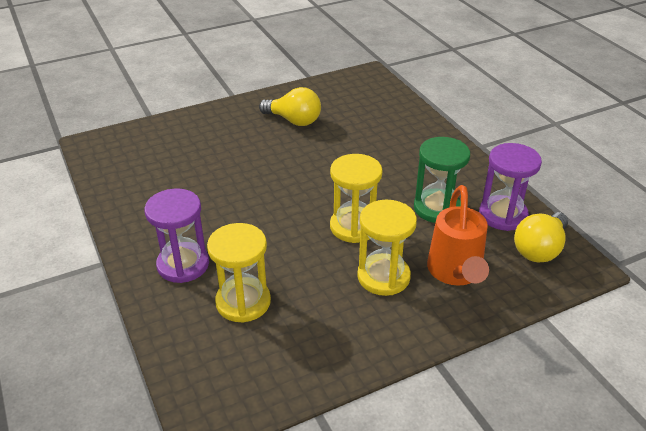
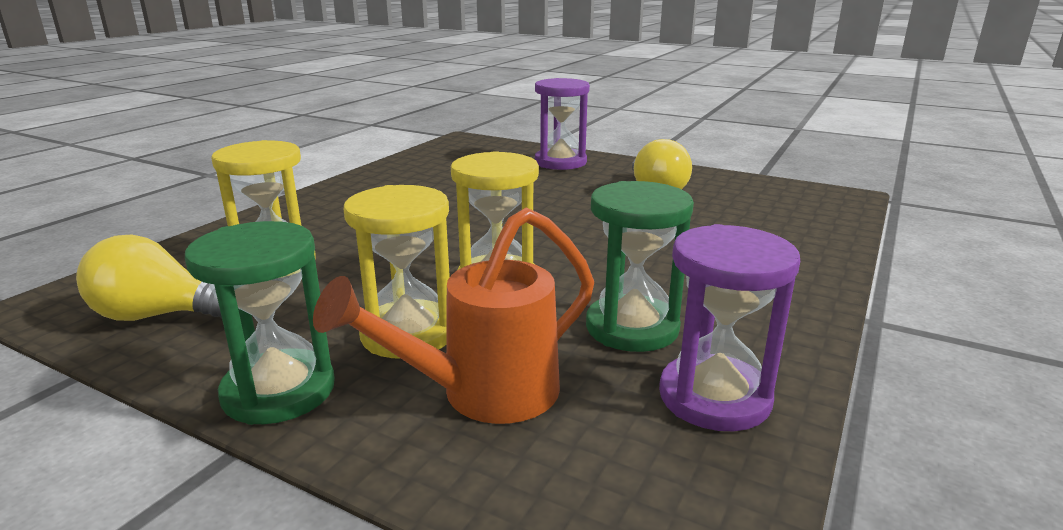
camera: 55 degrees right, 15 degrees down
purple hourglass [145,188,209,283] -> purple hourglass moved to [535,78,590,170]
yellow light bulb [514,212,568,263] -> yellow light bulb moved to [76,235,222,321]
none -> green hourglass [185,221,335,425]

